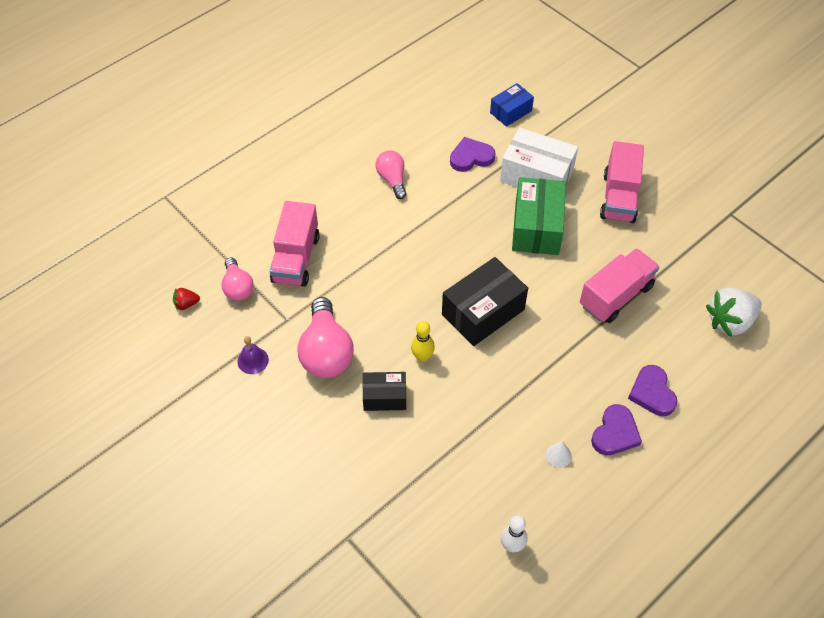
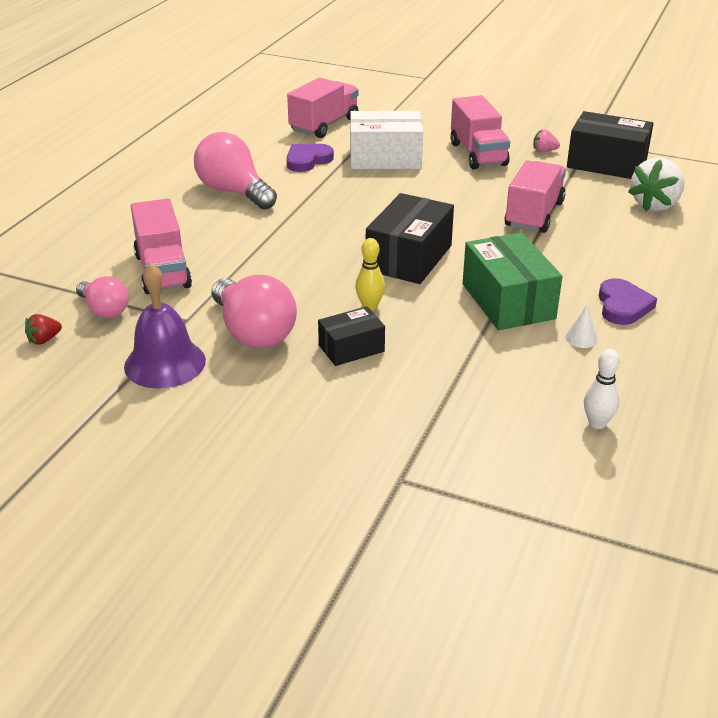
camera: 25 degrees left, 20 degrees down
purple bell [238,336,269,374] -> purple bell [124,263,206,389], size x1.91
pink light bulb [376,150,407,199] -> pink light bulb [194,132,277,210], size x1.68
blue box [490,83,534,127] -> pink truck [287,78,359,138]
green box [512,177,566,255] -> green box moved to [463,232,562,330]
purple heart [628,365,678,416] -> none
none -> pink strawberry [533,130,560,152]
none -> black box [567,111,654,179]

